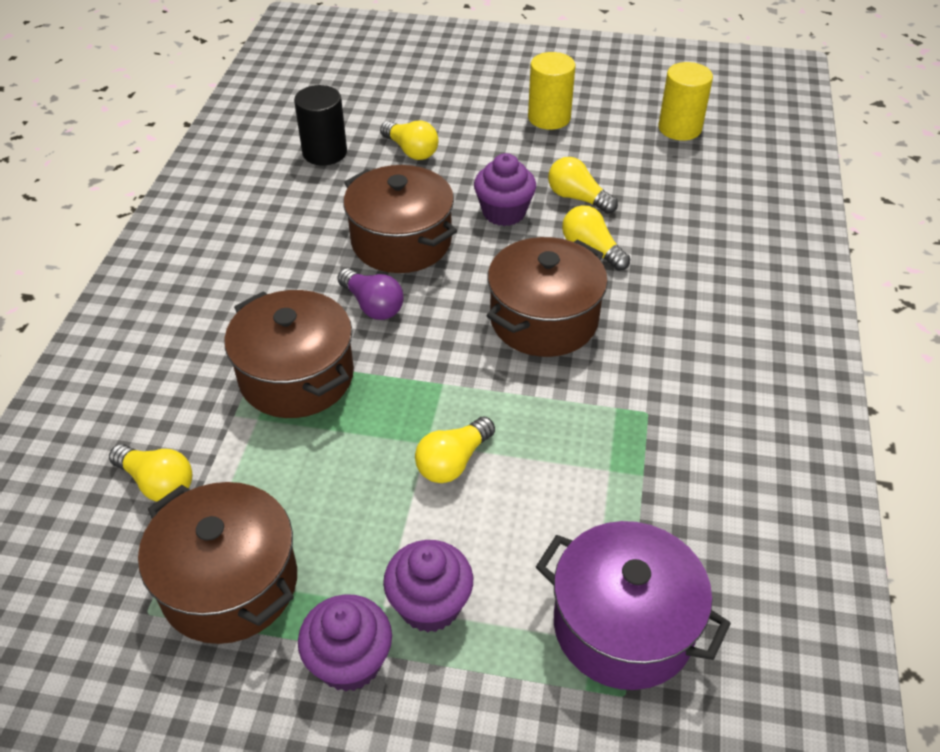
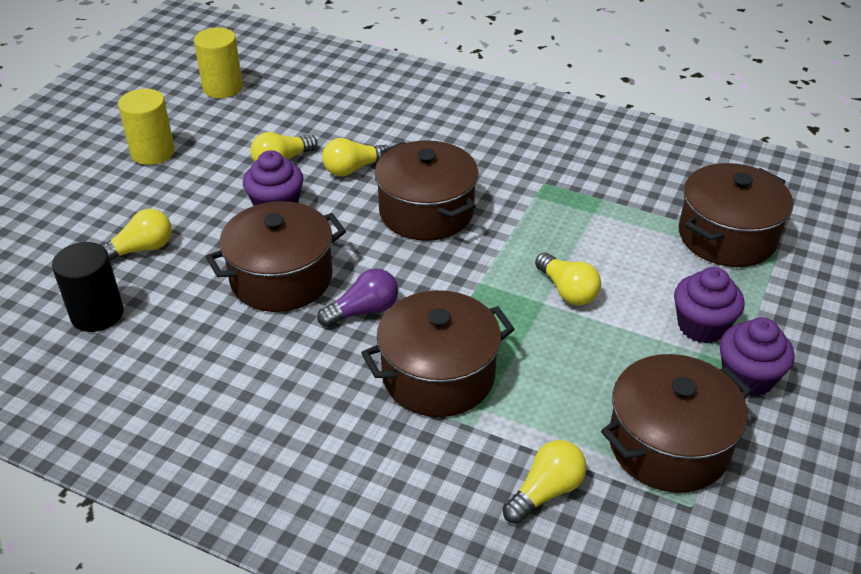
camera: 75 degrees left, 5 degrees down
purple pot [536,521,731,690] -> brown pot [679,163,793,267]

